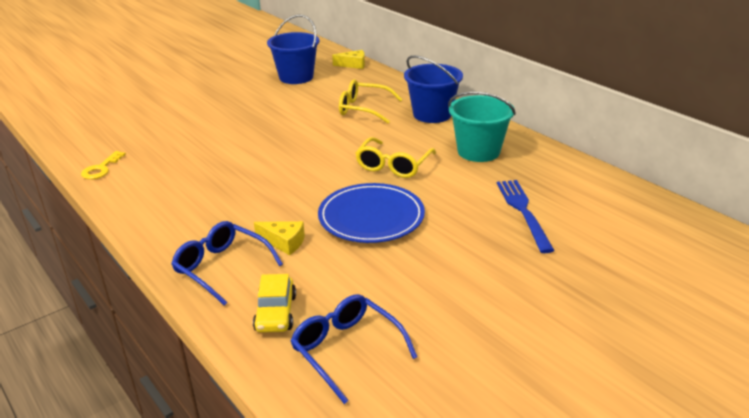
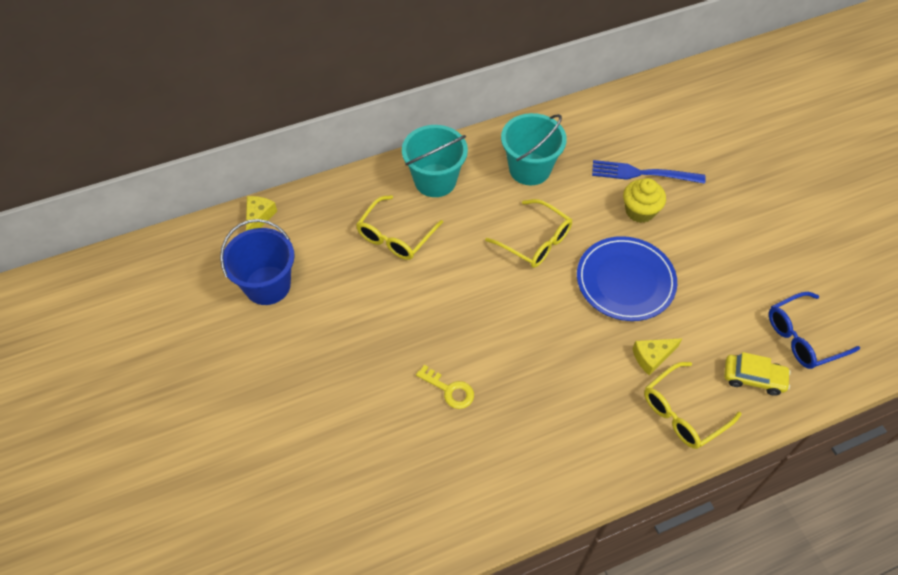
camera: 75 degrees left, 25 degrees up
yellow key [81,151,126,179] -> yellow key moved to [416,365,474,409]
blue glasses [171,221,283,306] -> yellow glasses [644,362,742,449]
yellow cheese [254,221,305,255] -> yellow cheese turned 150 degrees counterclockwise [632,338,682,375]
blue bucket [404,55,463,123] -> turquoise bucket [402,125,468,197]
none -> yellow cupcake [623,178,666,223]

